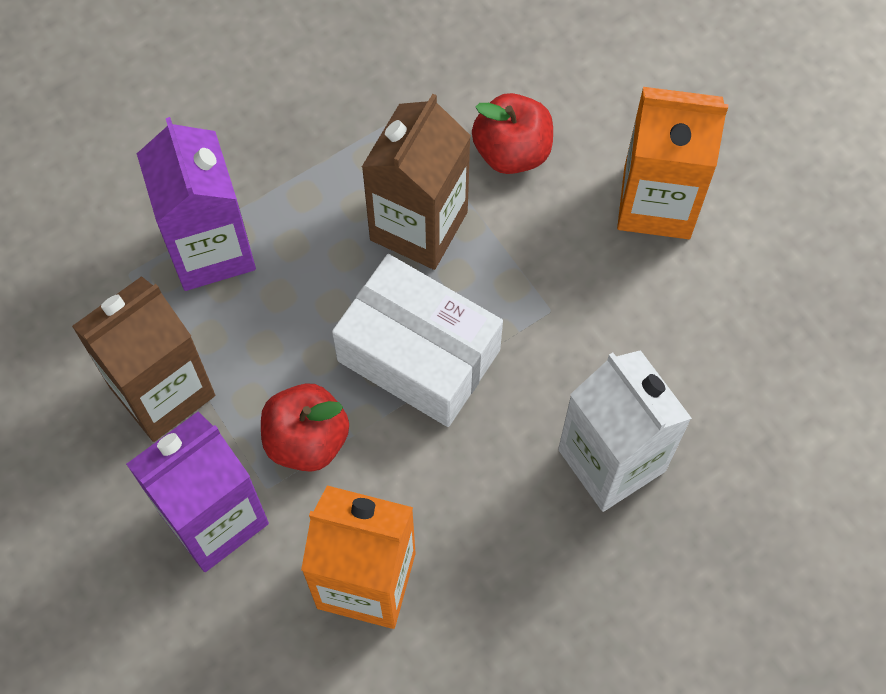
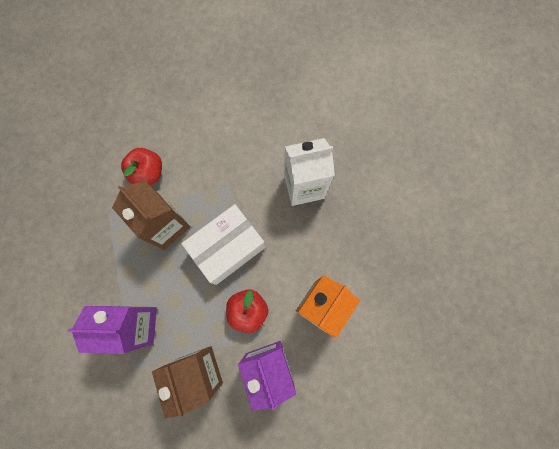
camera: 70 degrees left, 10 degrees up
orange carton [617,87,728,239] -> none

